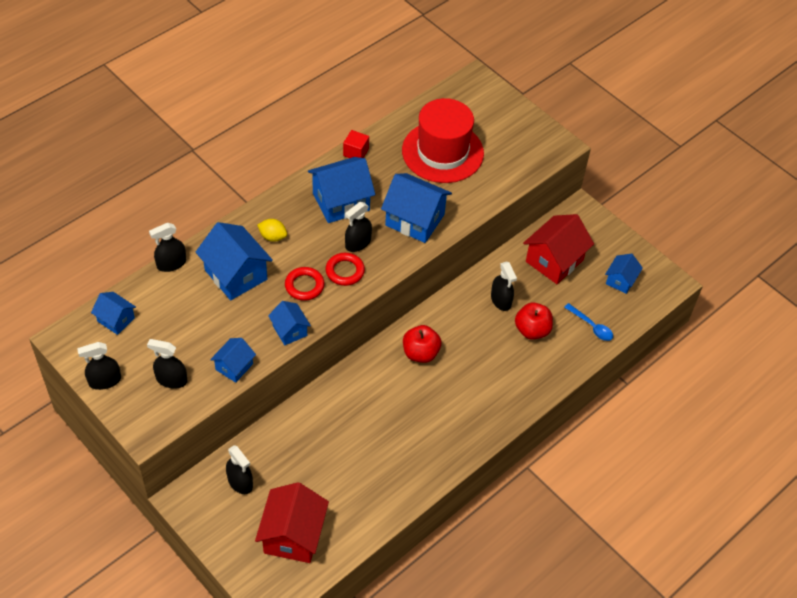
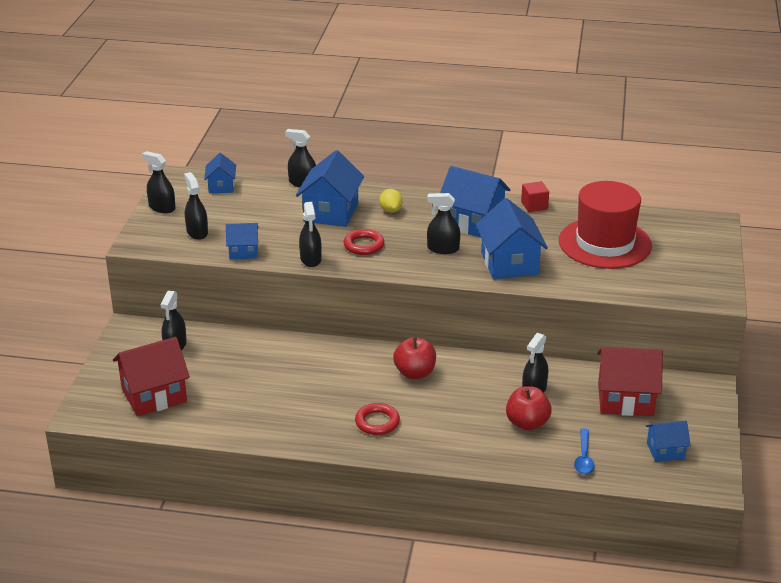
camera: 55 degrees right, 20 degrees down
blue house [268,301,311,345] -> black spray bottle [299,202,322,267]
red ring [325,253,365,286] -> red ring moved to [355,403,400,435]

